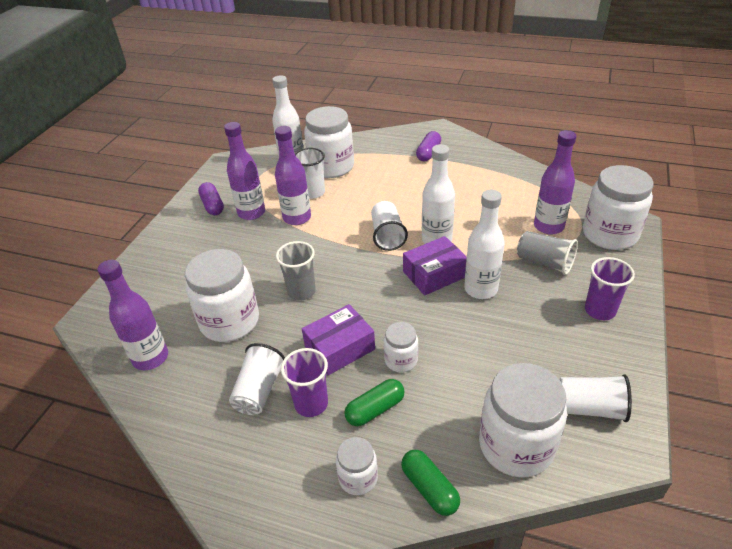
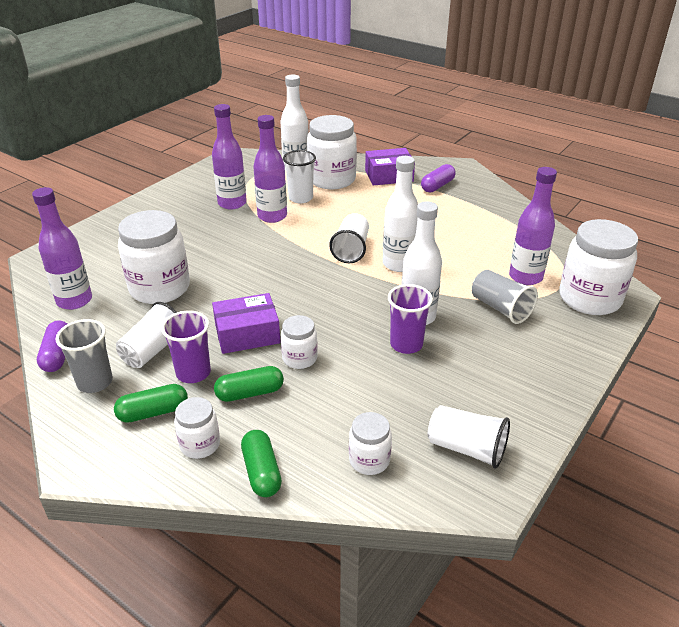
camera: 15 degrees right, 5 degrees down
purple capsule [198,182,224,215] -> purple capsule moved to [37,320,67,372]
grey cup [276,241,316,301] -> grey cup moved to [56,319,113,393]
purple box [403,236,467,295] -> purple box moved to [365,148,415,186]
white jar [479,363,567,478] -> white jar [349,412,392,475], size x0.51
purple cup [585,257,635,320] -> purple cup moved to [388,284,433,354]
none -> green capsule [114,384,188,423]

